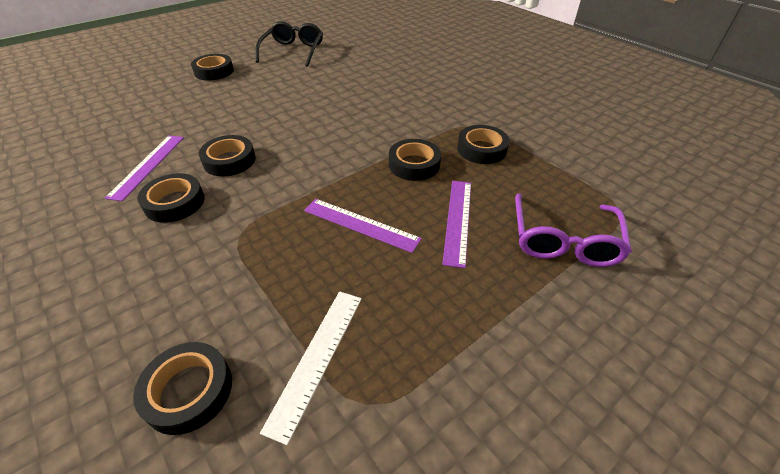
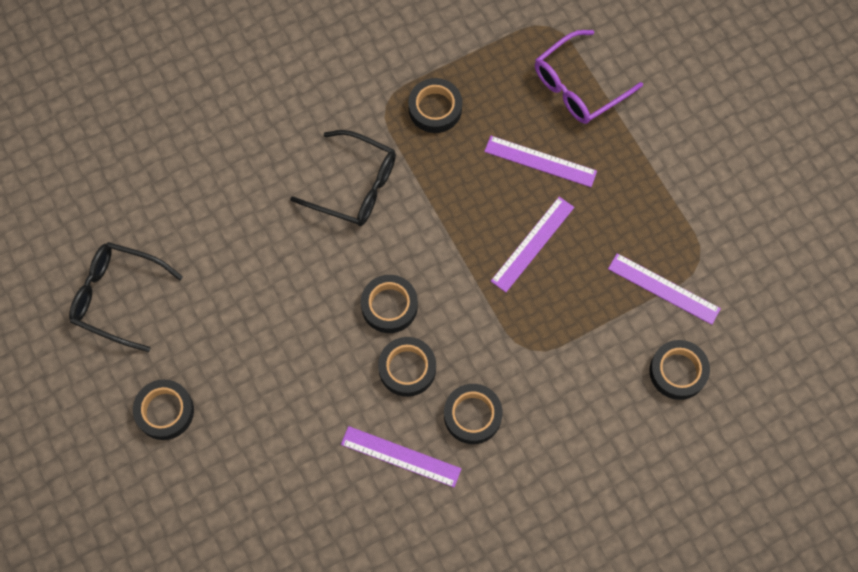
camera: 80 degrees left, 25 degrees up
white ruler [260,291,362,445] -> purple ruler [608,253,721,325]
black tape [389,139,441,181] -> black tape moved to [361,275,418,333]
purple glasses [515,194,632,267] -> purple glasses turned 120 degrees clockwise [535,30,643,124]
none -> black glasses [290,130,396,226]

